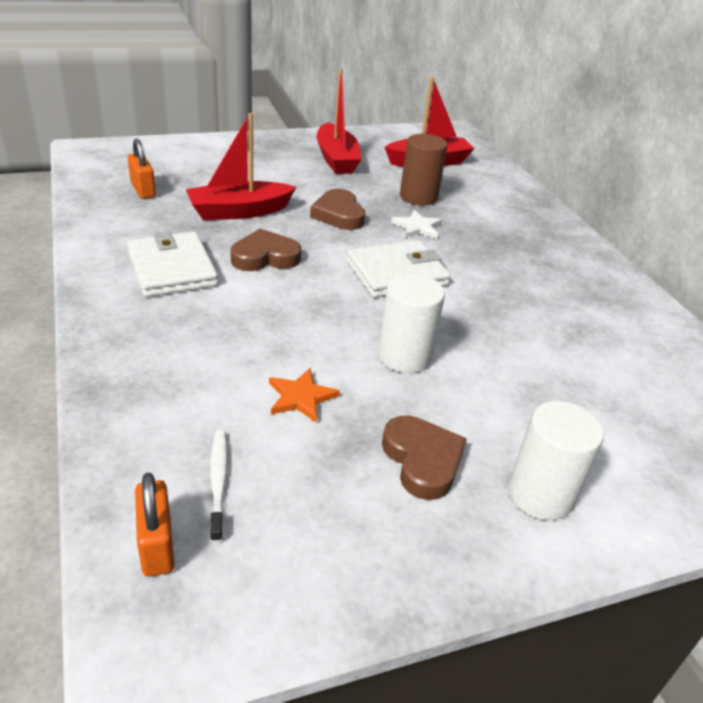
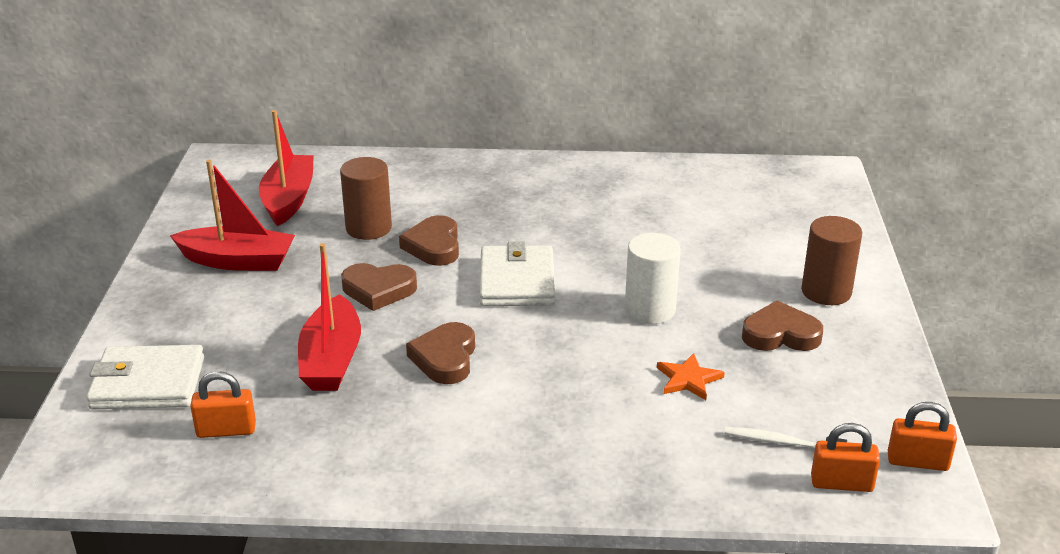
camera: 65 degrees left, 5 degrees down
white wallet [127,231,218,297] -> white wallet moved to [86,345,204,409]
white star [391,210,442,239] -> brown heart [399,215,459,266]
white cylinder [508,401,604,520] -> brown cylinder [801,216,862,305]
none -> orange padlock [888,402,957,471]

